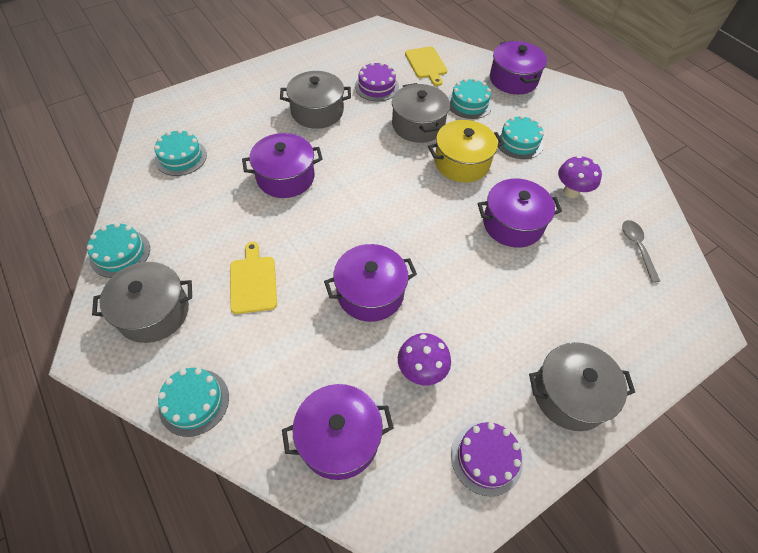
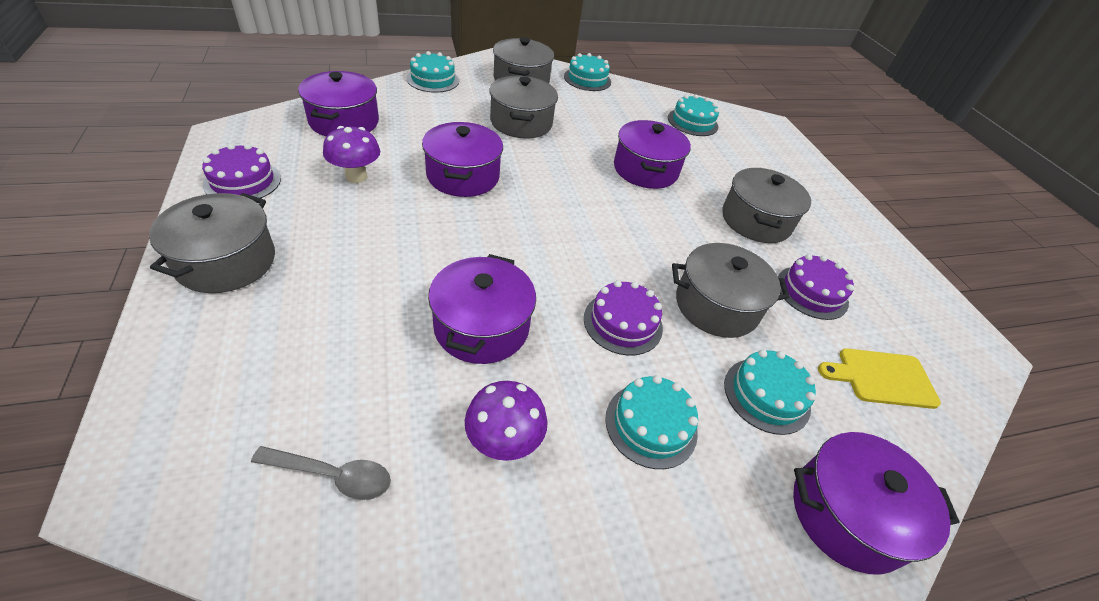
camera: 105 degrees right, 10 degrees down
yellow cutting board [230,242,277,314] -> grey pot [489,76,558,139]
yellow pot [428,120,504,182] -> purple cake [584,280,663,356]

